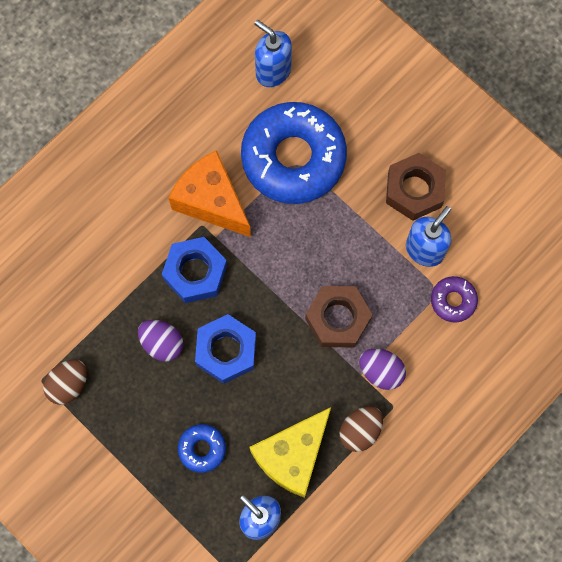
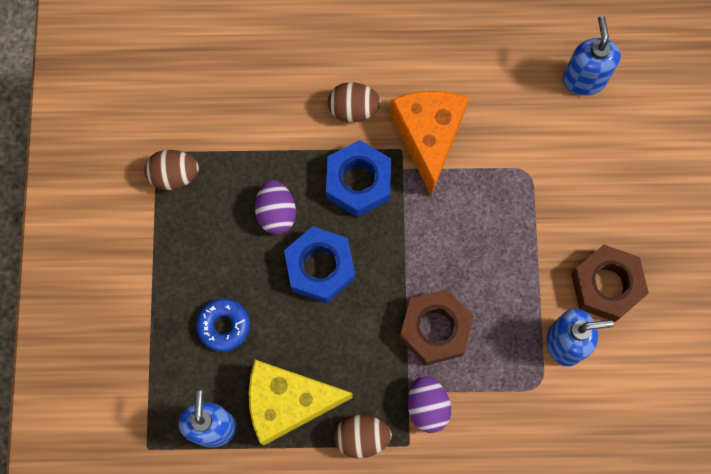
camera: 45 degrees right, 0 degrees up
blue donut [241,102,347,204] -> none
purple donut [431,276,478,322] -> none
none -> brown egg [328,82,381,122]

